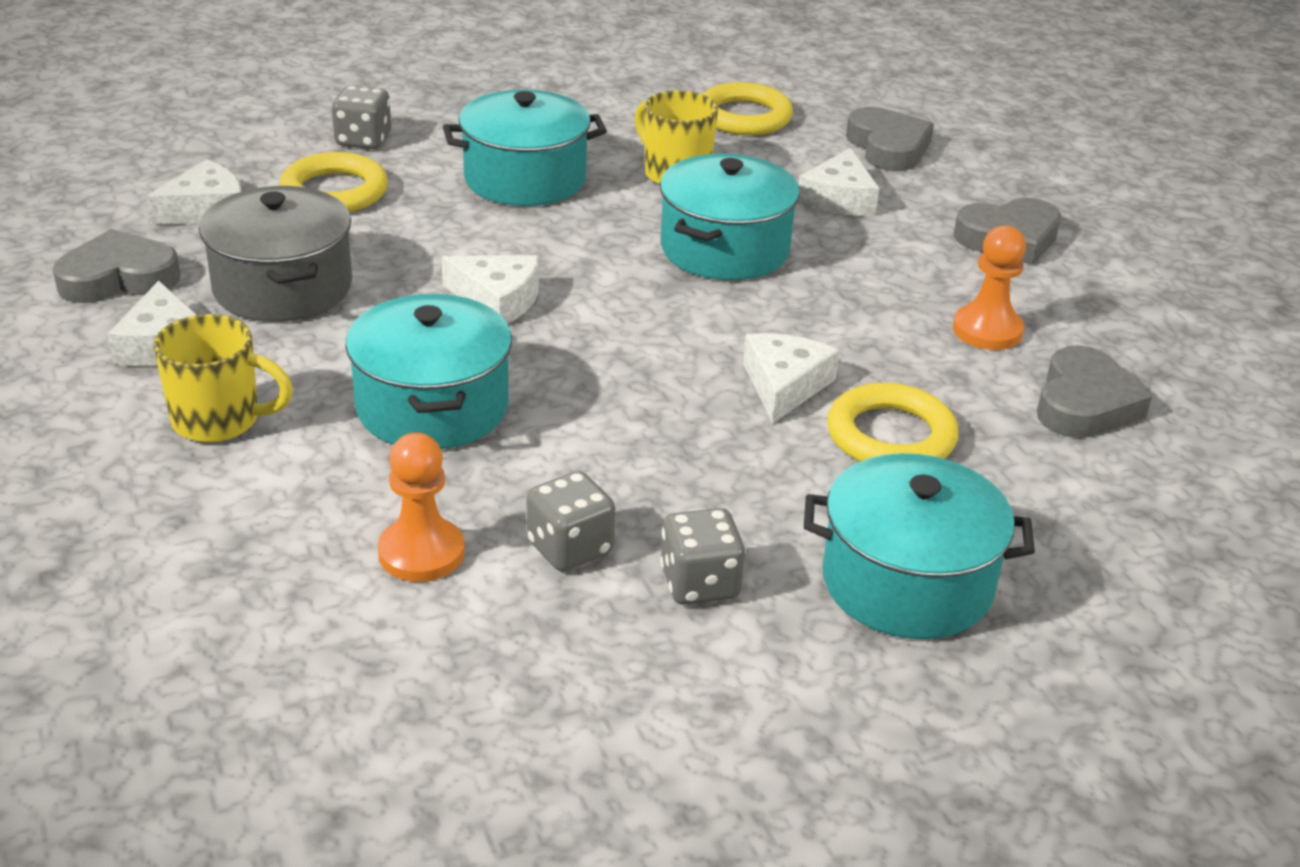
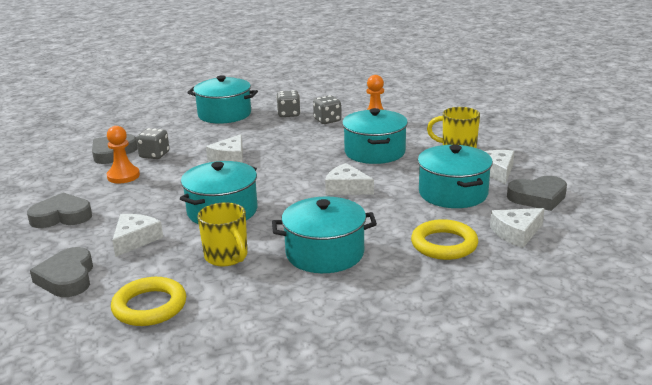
camera: 170 degrees left, 10 degrees down
grey pot [199,186,352,322] -> turquoise pot [418,145,493,208]
grey dice [331,86,391,149] -> grey dice moved to [136,128,169,159]
yellow ring [827,383,959,462] -> none

